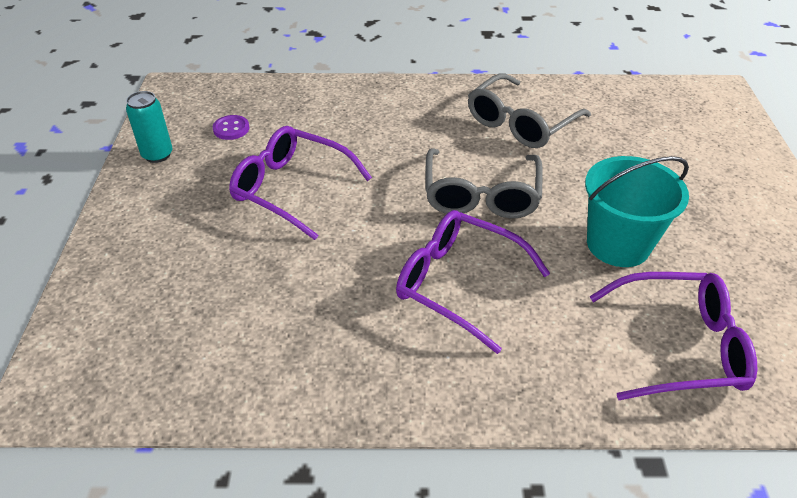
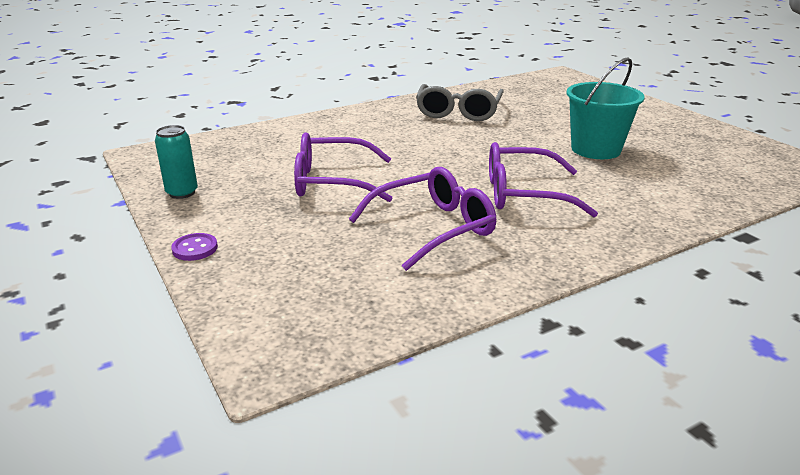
camera: 30 degrees left, 15 degrees down
purple button [213,115,249,140] -> purple button moved to [171,233,218,261]
grey glasses [425,148,543,218] -> none
purple glasses [589,272,757,400] -> purple glasses moved to [349,167,496,271]

